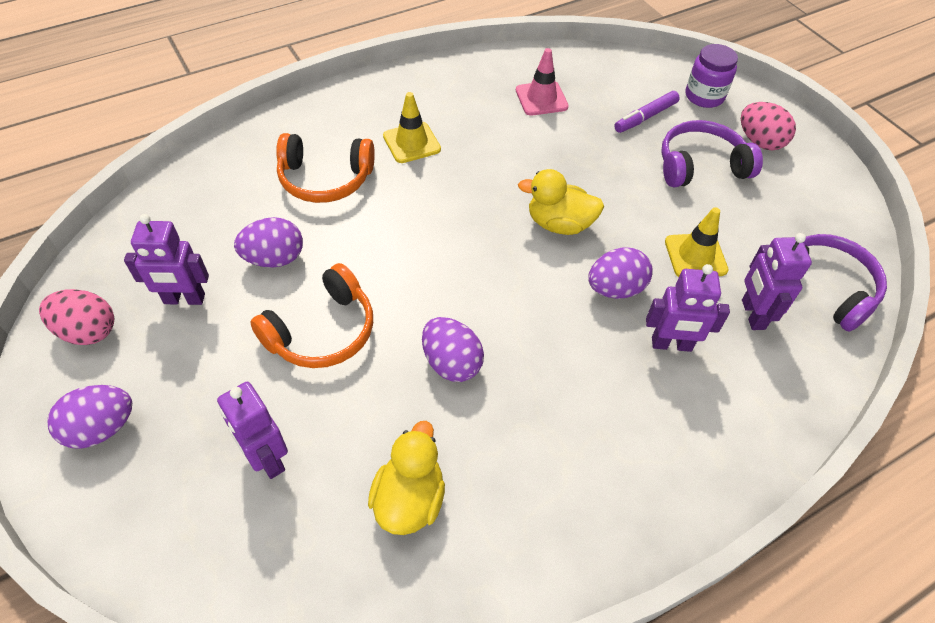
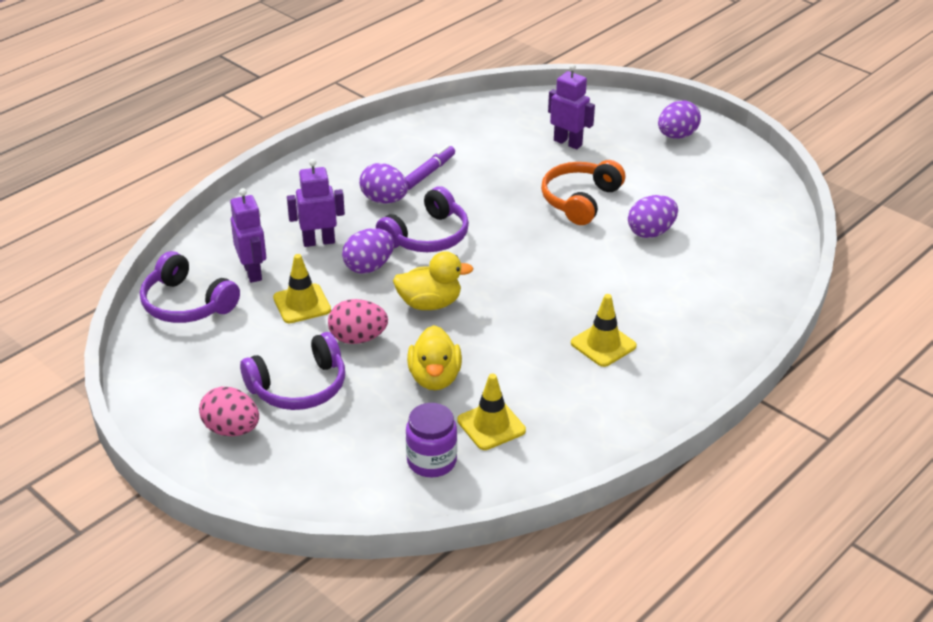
camera: 165 degrees right, 15 degrees down
pink egg [39,289,114,345] -> pink egg moved to [328,299,388,344]
purple robot [124,214,209,305] -> none
orange headphones [276,133,375,203] -> none
yellow duck [368,421,445,535] -> yellow duck moved to [407,325,462,390]
purple egg [422,317,484,382] -> purple egg moved to [359,163,408,204]
pink traffic cone [516,48,569,116] -> yellow traffic cone [457,374,526,450]
purple marker [614,91,680,133] -> purple marker moved to [405,145,455,190]
purple jar [685,44,738,108] -> purple jar moved to [406,403,457,477]
none -> purple headphones [376,186,469,252]

